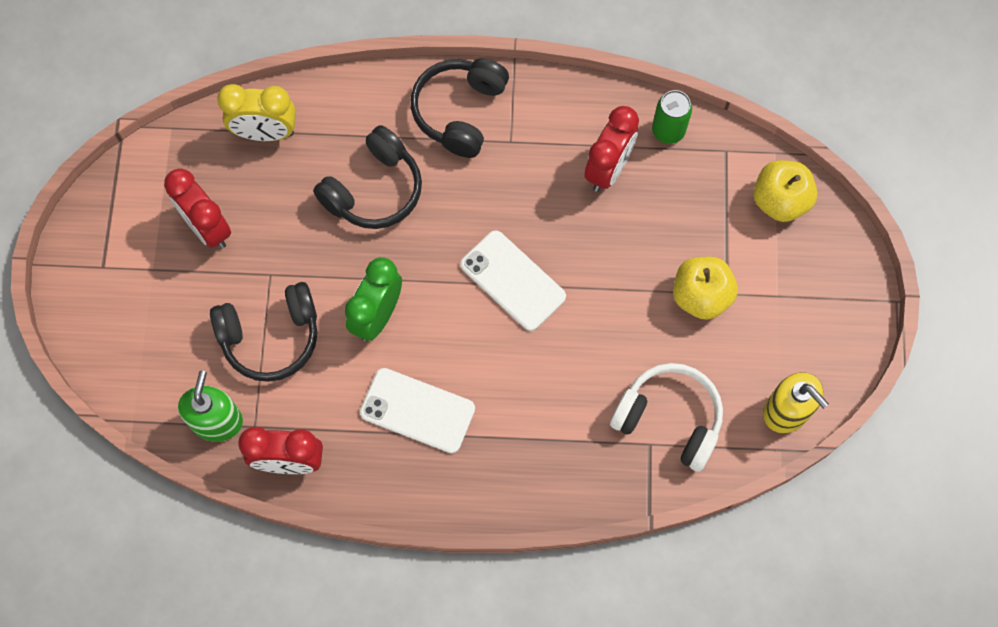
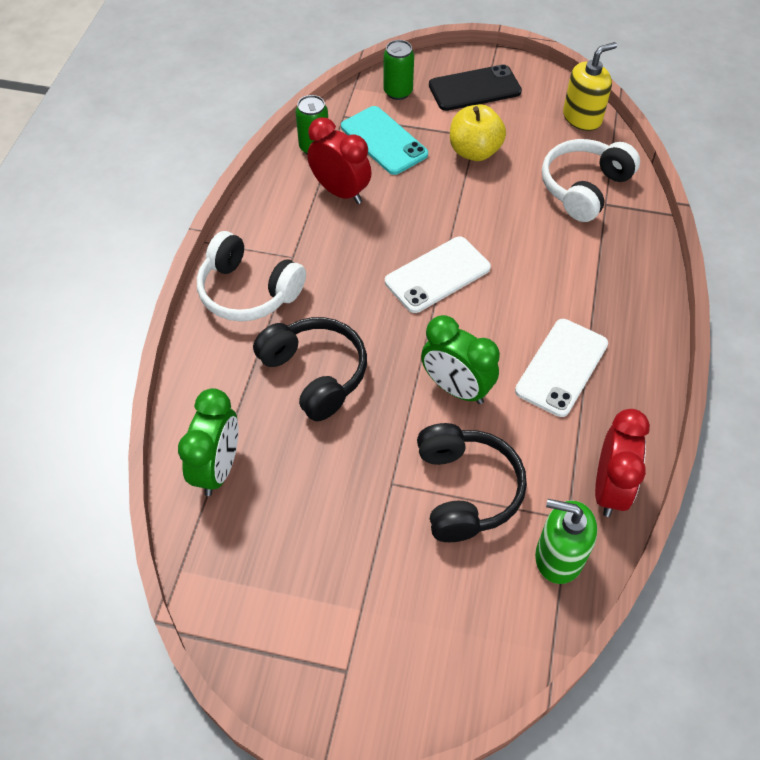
camera: 80 degrees left, 15 degrees down
red clock [164,169,231,249] -> none
yellow clock [217,84,296,141] -> green clock [178,388,239,496]
black headphones [411,58,509,158] -> white headphones [197,231,306,322]
yellow apple [753,160,818,222] -> green can [384,40,414,100]
none -> turquoise phone [341,106,428,175]
none -> black phone [429,64,522,111]

